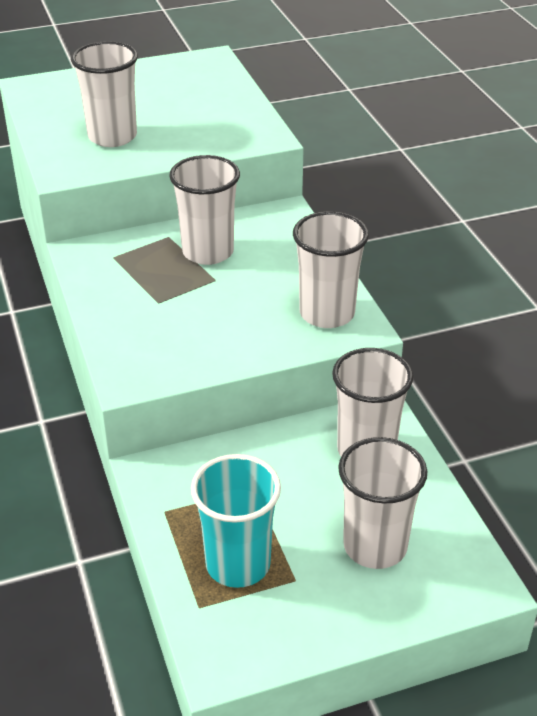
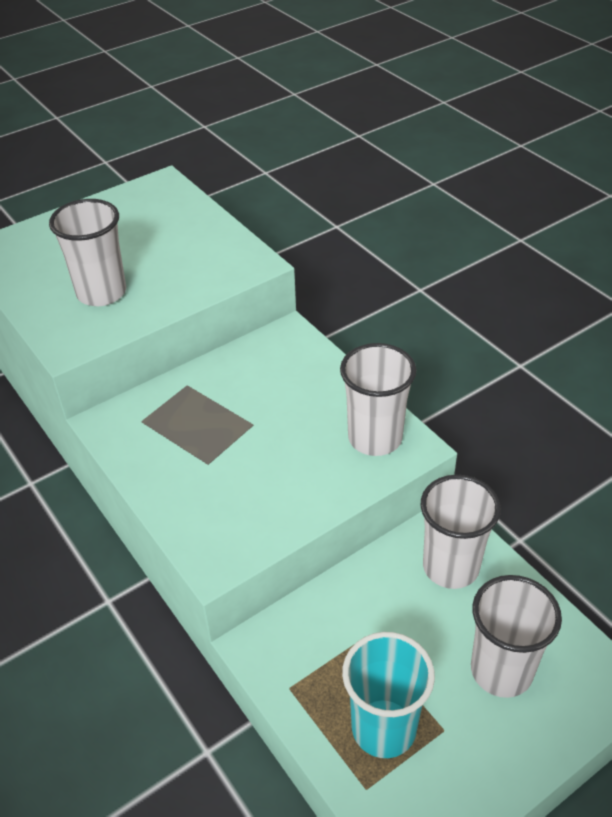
camera: 15 degrees left, 5 degrees up
white cup [169,155,240,265] -> none

